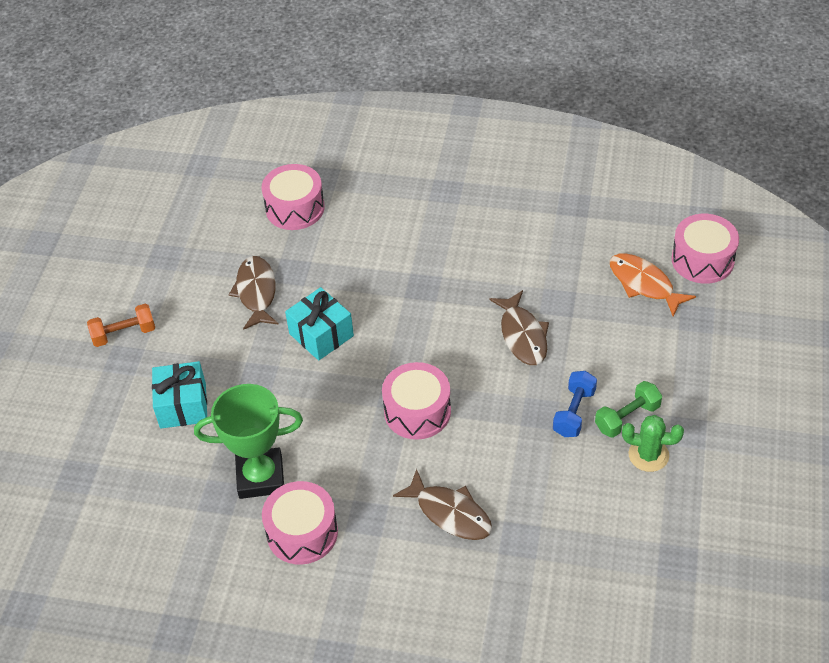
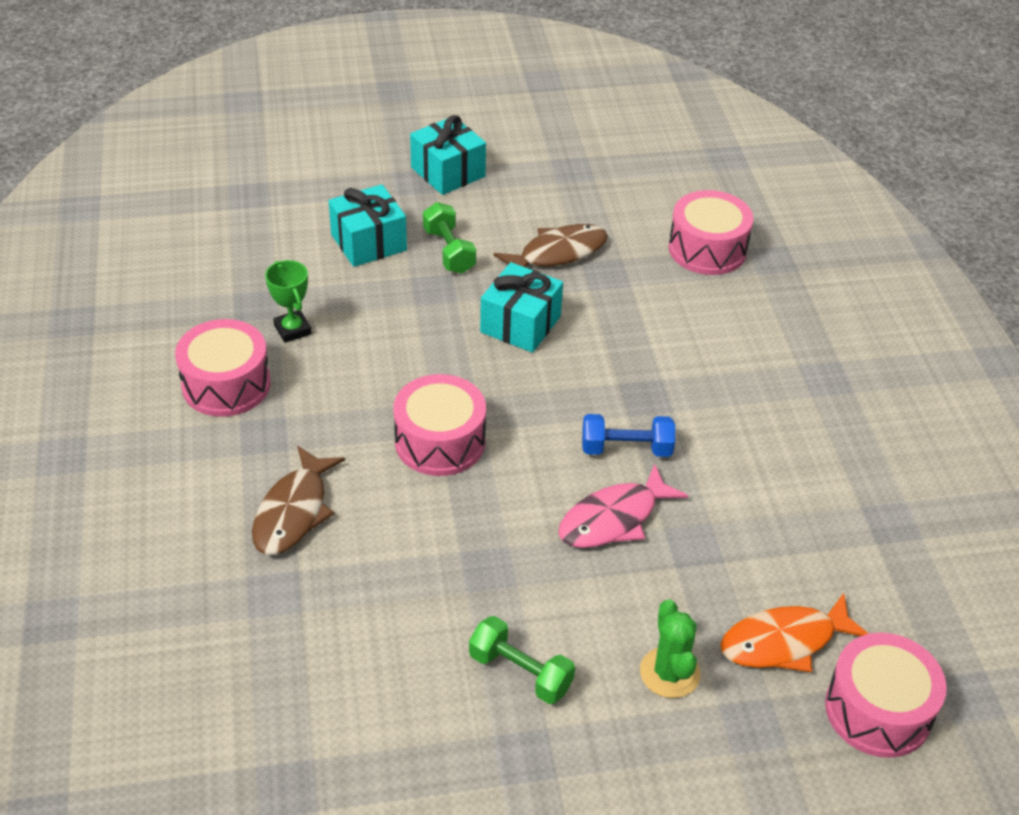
camera: 65 degrees right, 5 degrees down
orange dumbbell [87,304,155,347] -> turquoise gift [410,115,486,195]
green trophy [194,384,303,499] -> green trophy [265,260,312,343], size x0.53
brown fish [489,290,549,365] -> pink fish [558,464,688,548]
blue dumbbell [553,371,597,437] -> blue dumbbell moved to [582,414,675,457]
orange fish [610,253,696,317] -> orange fish turned 135 degrees counterclockwise [720,593,869,672]
green cactus [622,415,684,472] -> green cactus moved to [640,599,701,698]
none -> green dumbbell [423,202,476,274]

